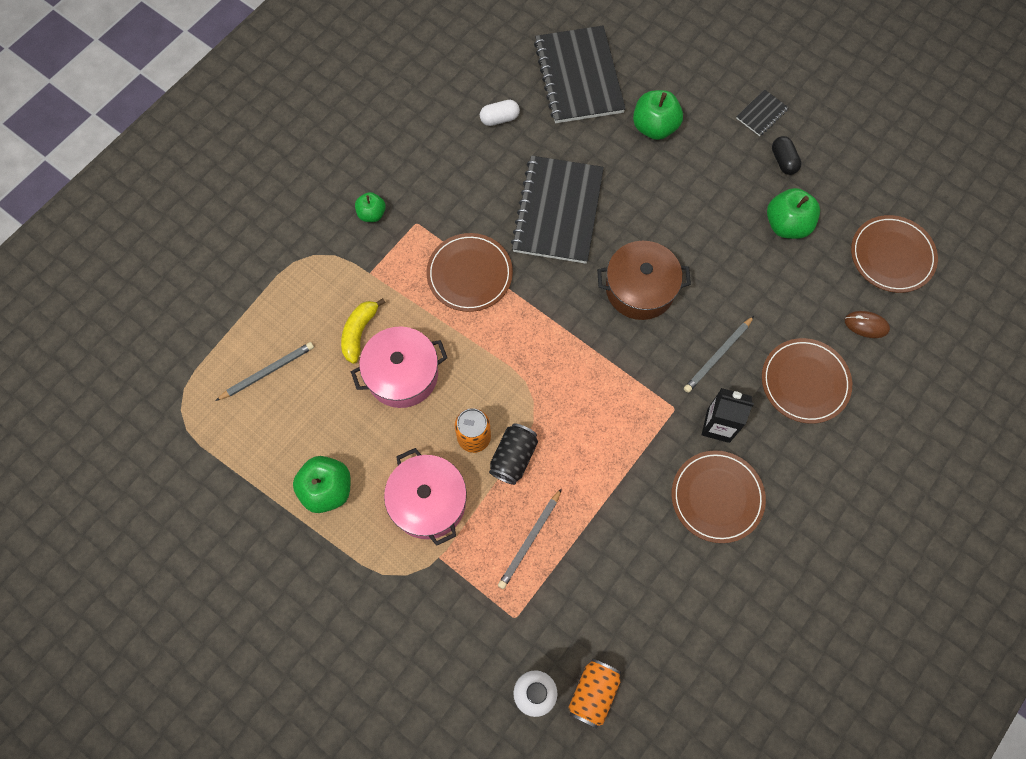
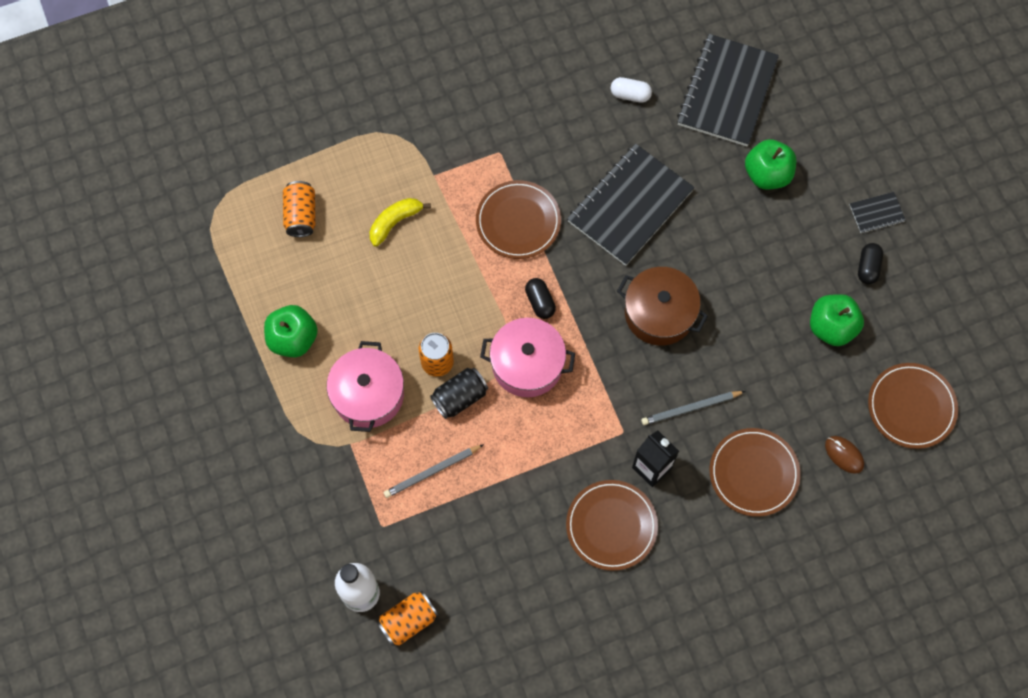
camera: 30 degrees right, 0 degrees up
grey pencil [215,342,314,401] -> orange can [283,181,316,237]
pink pot [351,327,447,408] -> pink pot moved to [480,318,575,397]
green apple [355,192,386,222] -> none
none -> black capsule [525,278,556,319]

